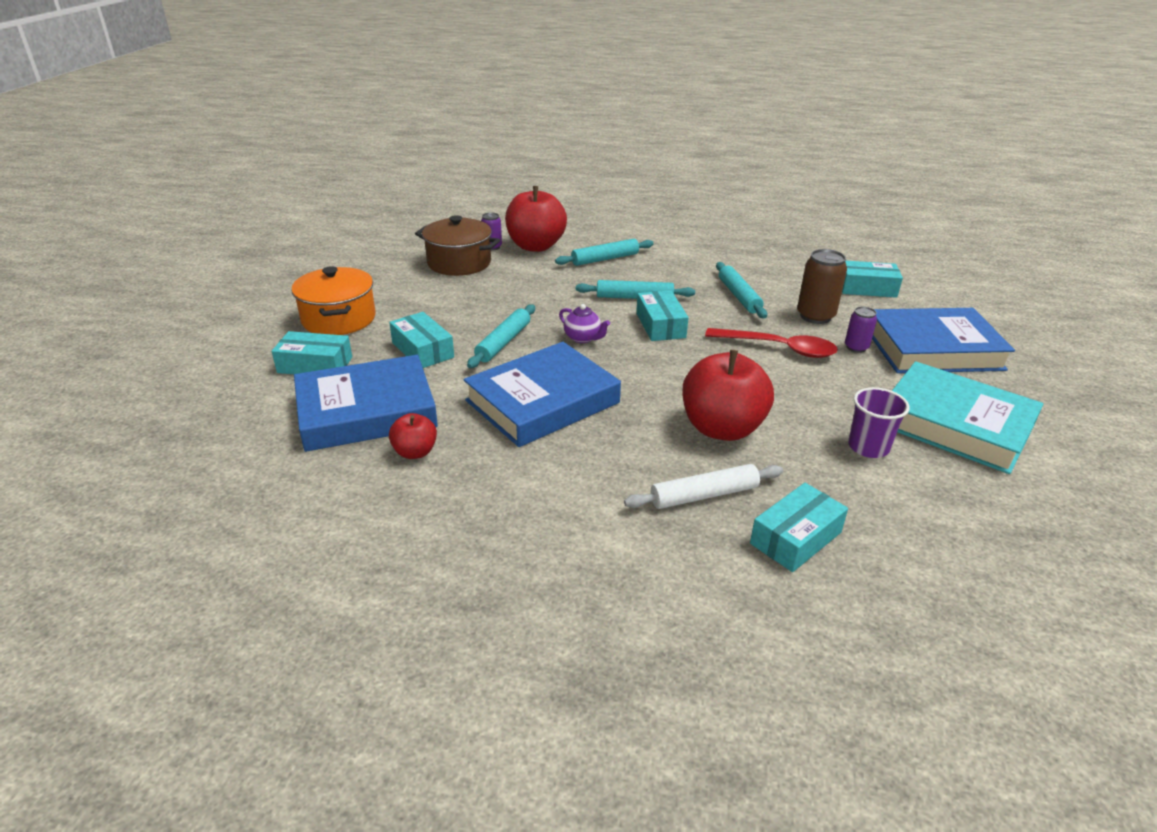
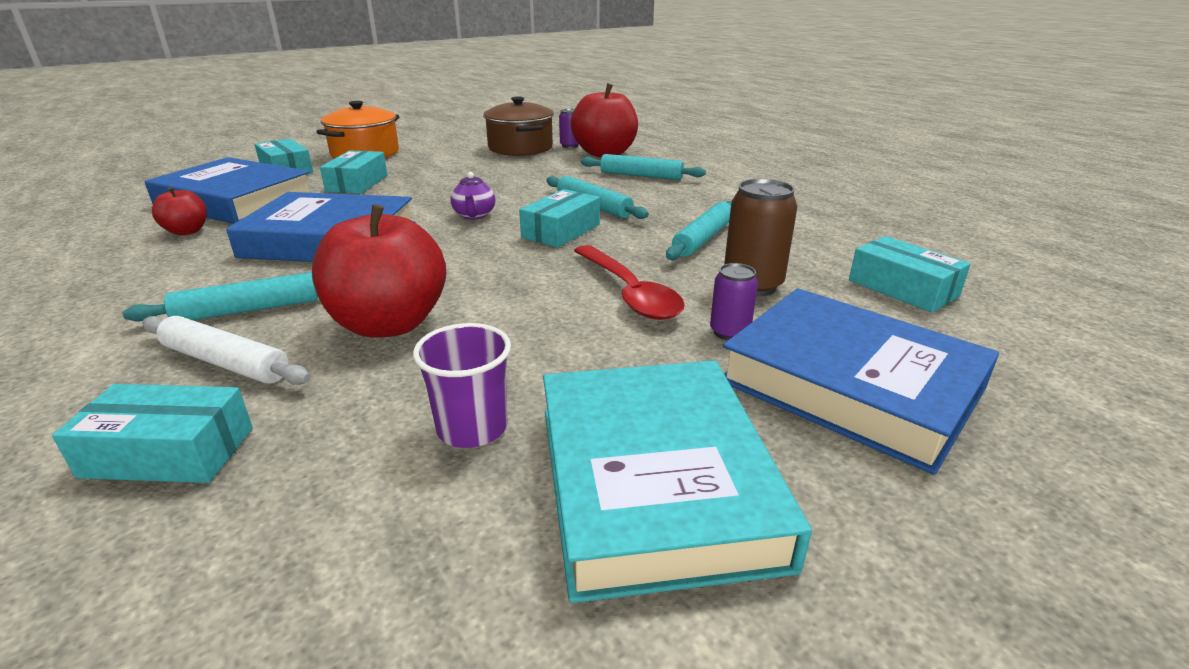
camera: 45 degrees right, 5 degrees down
turquoise rolling pin [467,304,535,368] -> turquoise rolling pin moved to [123,272,318,321]

